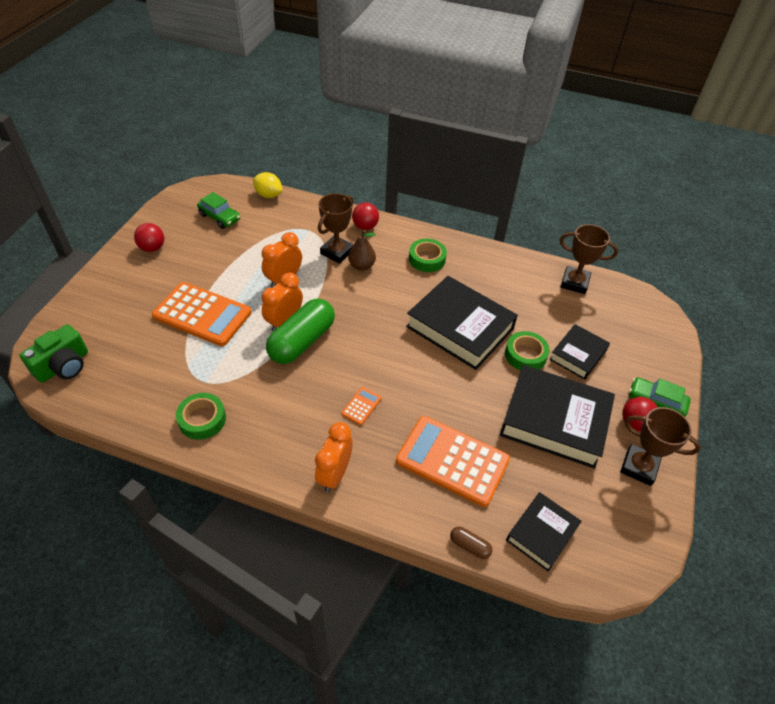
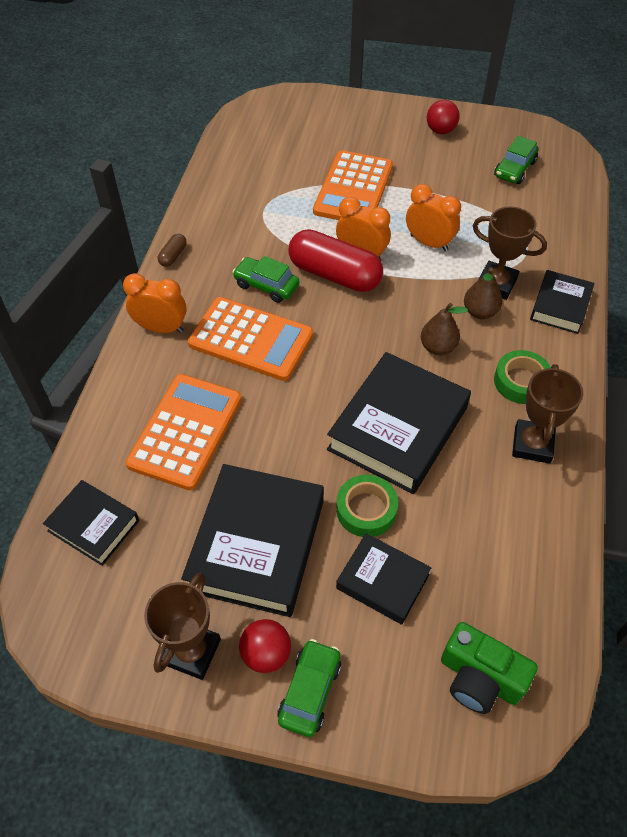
camera: 85 degrees right, 5 degrees up
green camera [19,324,88,383] -> green camera moved to [441,622,538,714]
green tape [176,393,226,440] -> none
yellow lemon [253,172,282,198] -> none
green capsule [266,299,335,364] -> red capsule [288,229,383,292]
orange calculator [341,387,382,425] -> orange calculator [188,297,313,381], size x2.42
red ball [352,202,379,230] -> black book [530,270,594,334]
brown capsule [450,527,492,559] -> brown capsule moved to [158,234,187,267]
brown trophy [560,224,618,294] -> brown trophy moved to [512,364,583,464]
none -> green car [233,256,299,303]
none -> brown pear [421,303,468,355]

